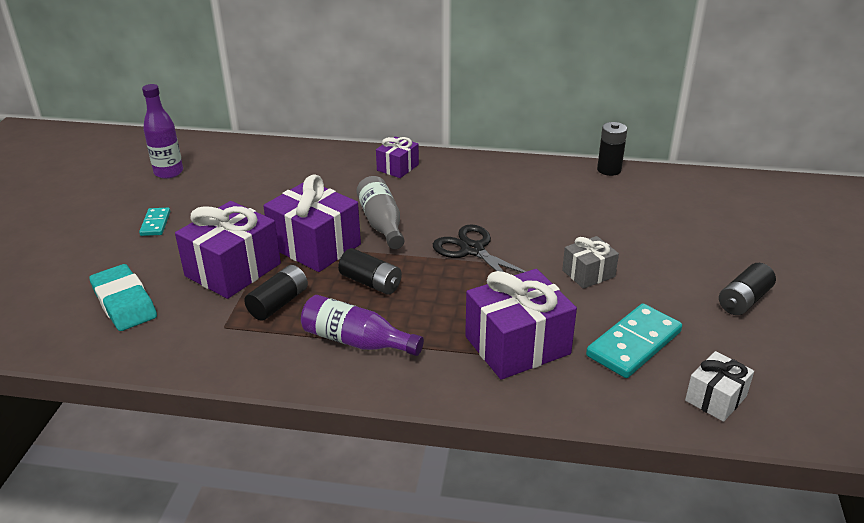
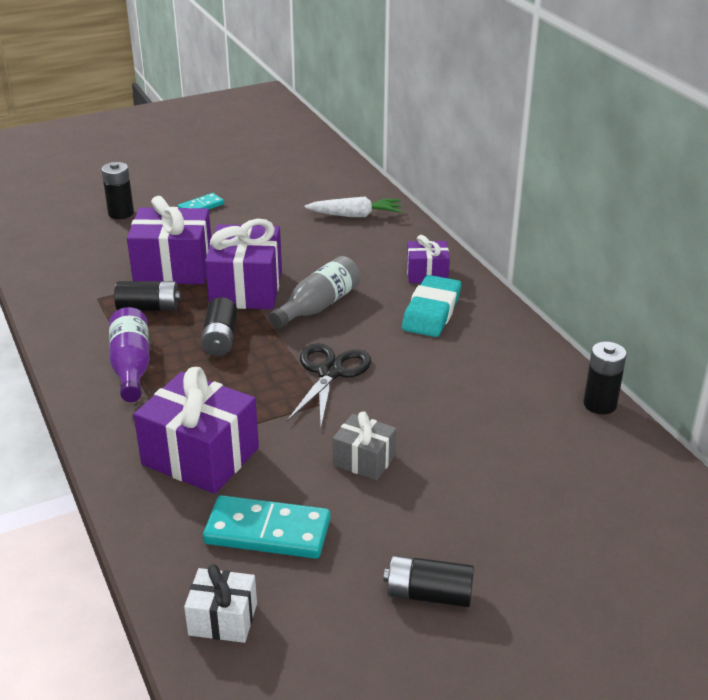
camera: 55 degrees right, 0 degrees up
turquoise eraser [89,264,157,331] -> turquoise eraser moved to [402,275,461,337]
purple bottle [142,84,183,179] -> none
none -> black battery [101,162,134,219]
none -> white carrot [305,197,402,217]

